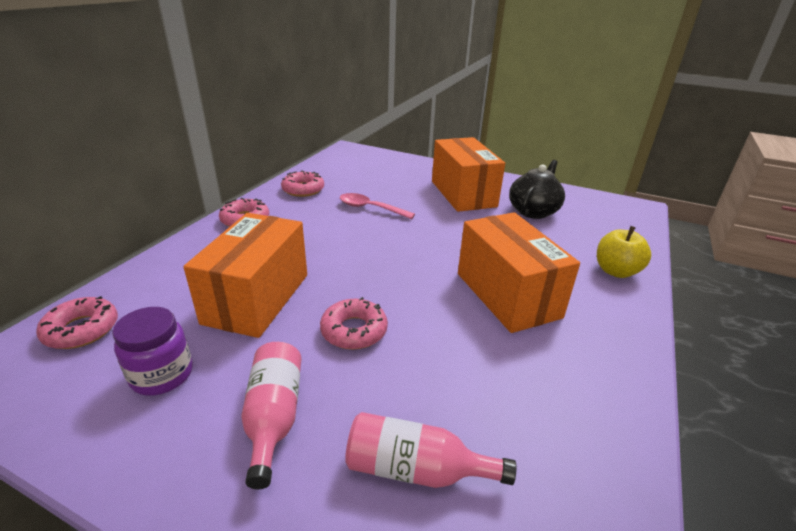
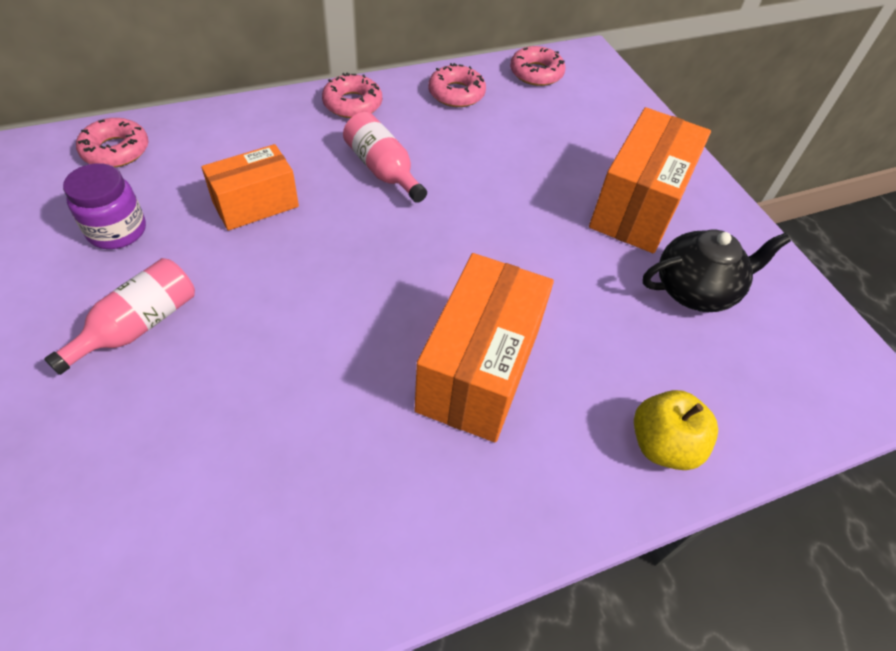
camera: 40 degrees right, 20 degrees up
orange box [183,213,307,338] -> orange box [201,144,299,231], size x0.63
pink donut [320,297,388,349] -> pink donut moved to [510,46,566,86]
pink spoon [340,193,415,219] -> none
pink bottle [345,412,516,488] -> pink bottle moved to [343,112,427,203]

